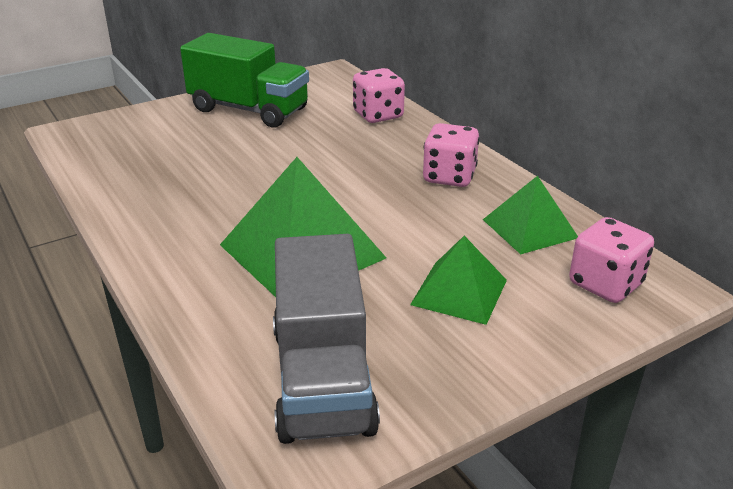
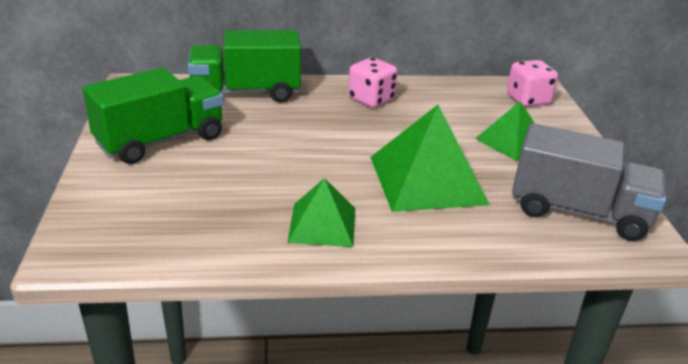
camera: 65 degrees left, 0 degrees up
pink dice [353,68,405,123] -> green truck [188,30,301,103]
green pyramid [483,176,578,255] -> green pyramid moved to [287,178,355,247]

